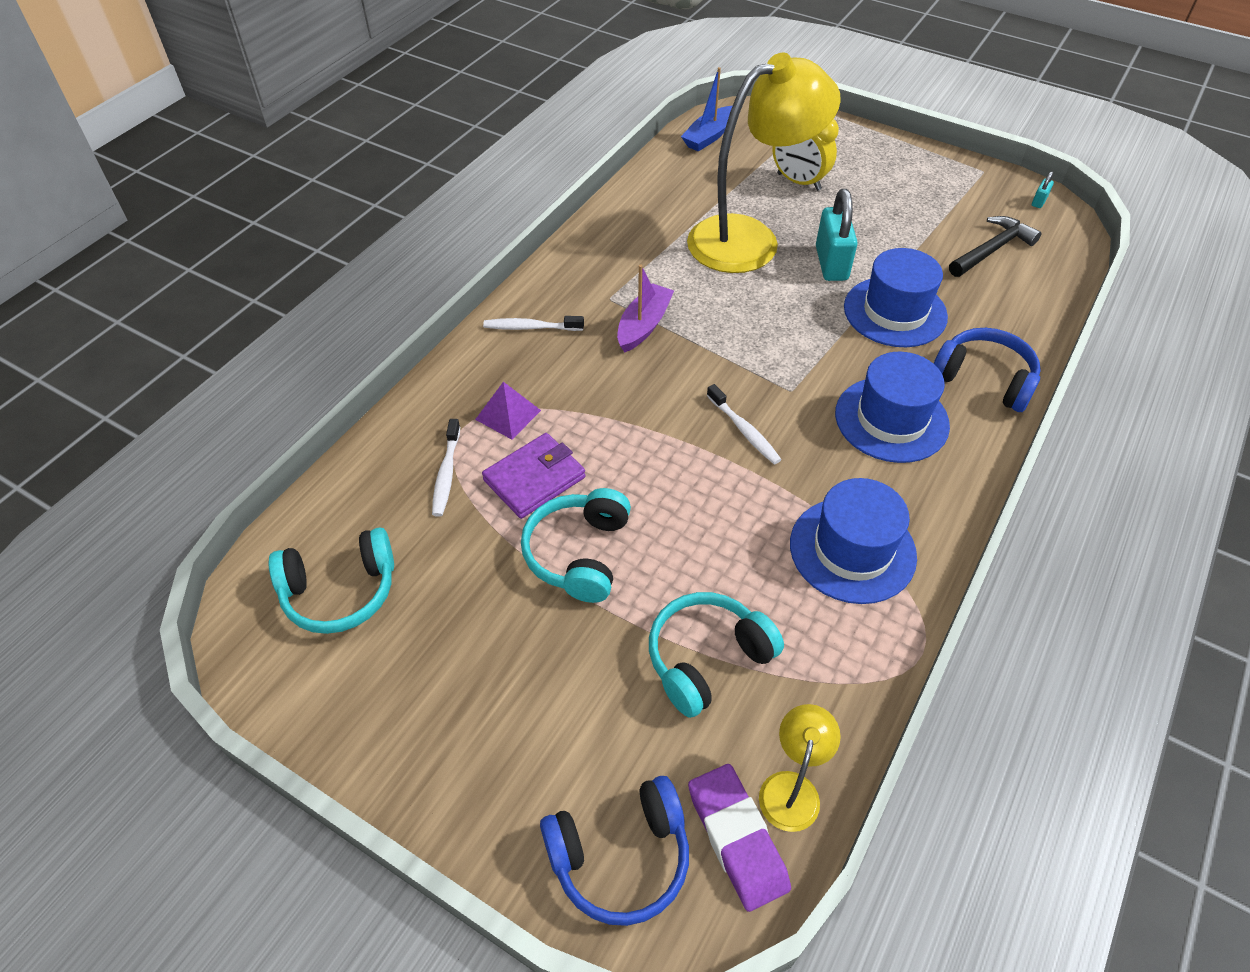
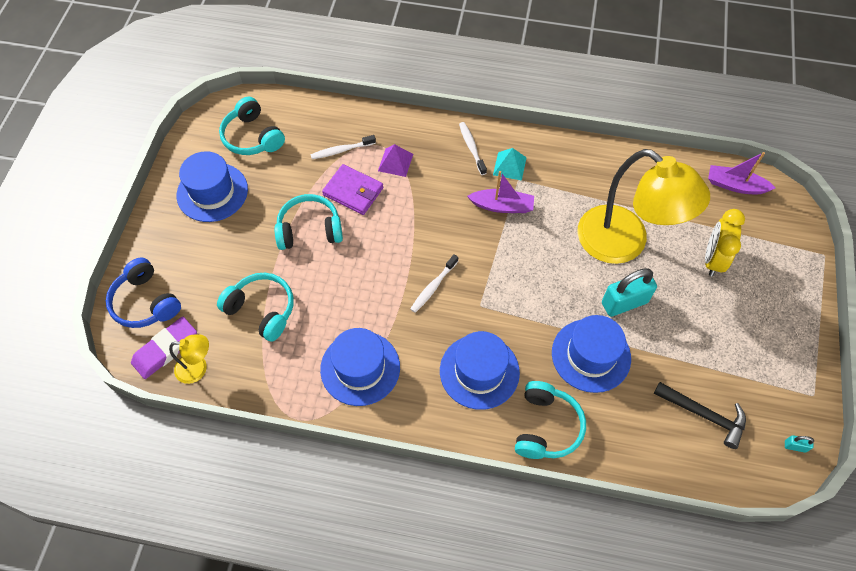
camera: 70 degrees right, 10 degrees up
blue boat [681,67,732,152] -> purple boat [708,152,776,194]
blue headphones [933,328,1041,412] -> turquoise headphones [515,381,586,459]
none -> blue hat [177,151,248,222]
none -> turquoise pyramid [493,148,527,181]

